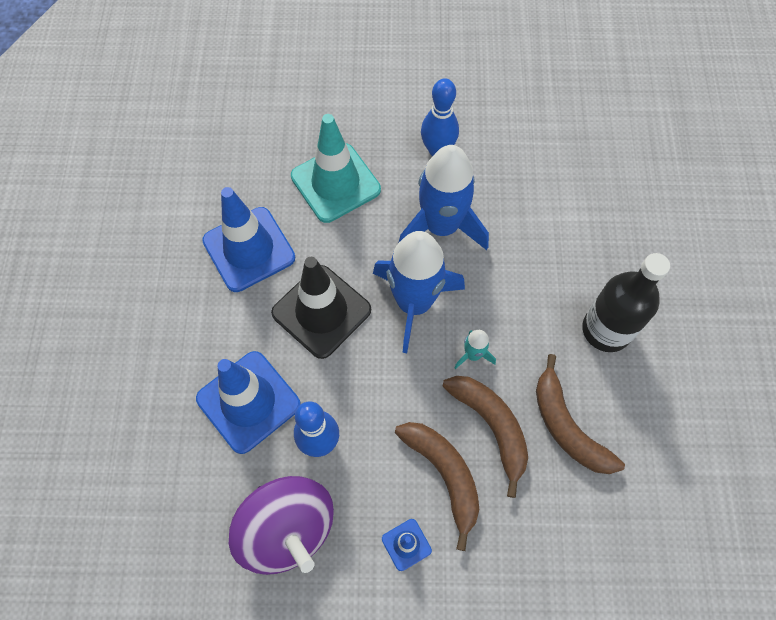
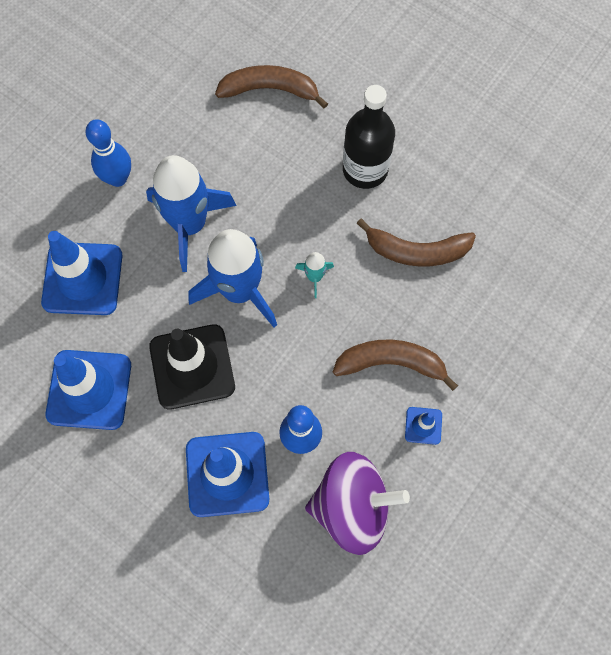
camera: 55 degrees left, 5 degrees up
turquoise traffic cone [291,114,381,223] -> blue traffic cone [41,231,122,315]
brown banana [442,376,528,498] -> brown banana moved to [215,65,328,108]

